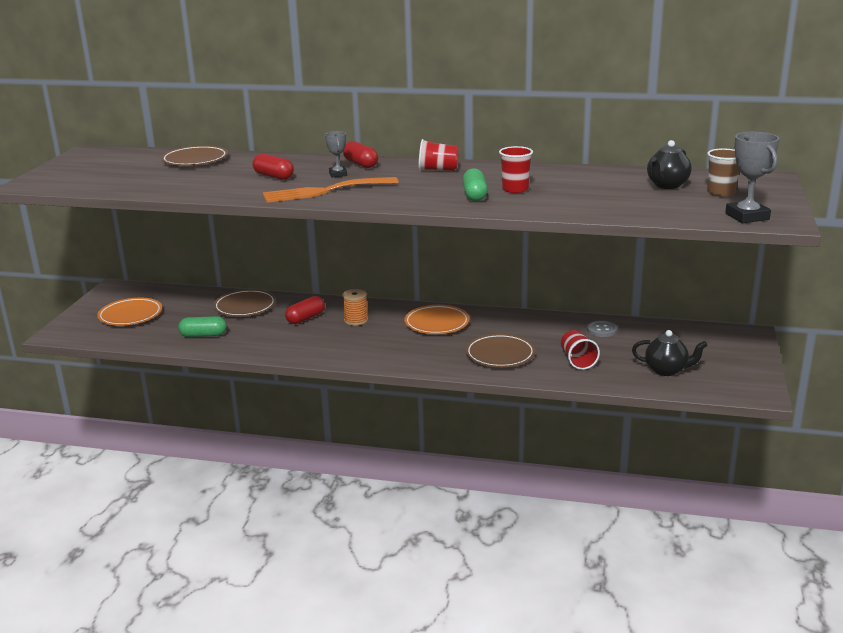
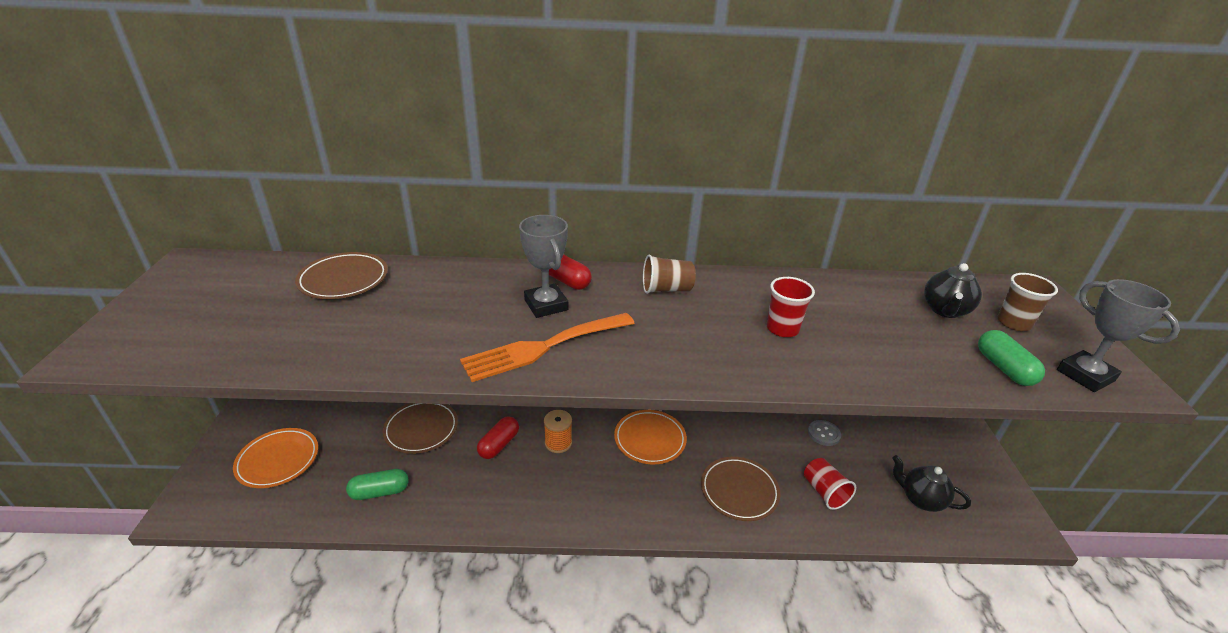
camera: 15 degrees left, 10 degrees up
red capsule [253,154,294,180] -> none
grey trophy [325,131,347,177] -> grey trophy [519,215,568,318], size x1.68
red cup [418,139,459,171] -> brown cup [643,255,696,294]
green capsule [463,168,488,201] -> green capsule moved to [978,330,1045,386]
black teapot [632,330,707,376] -> black teapot turned 150 degrees counterclockwise [892,455,971,512]

